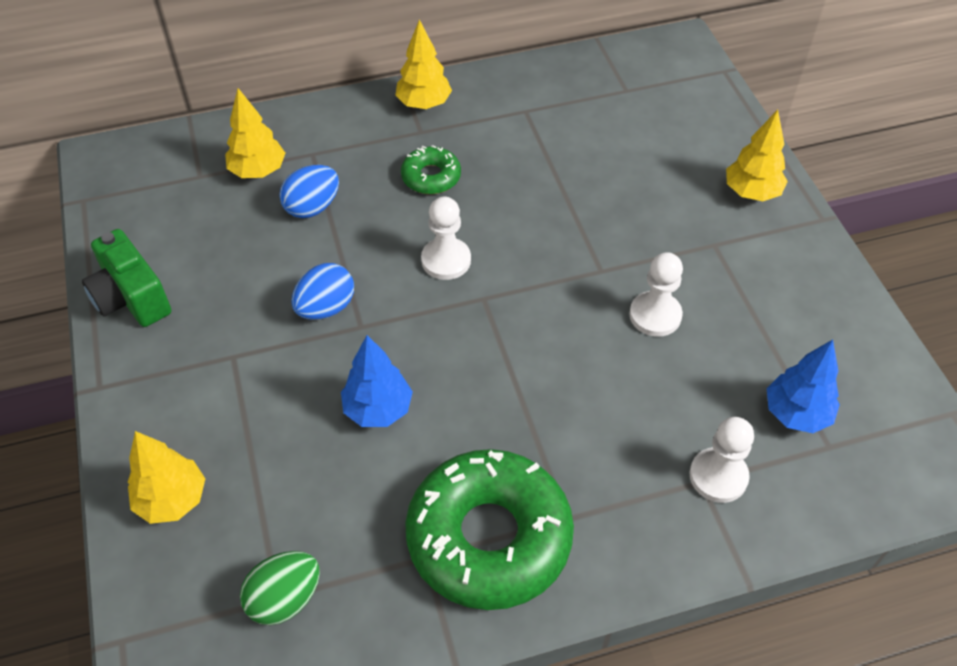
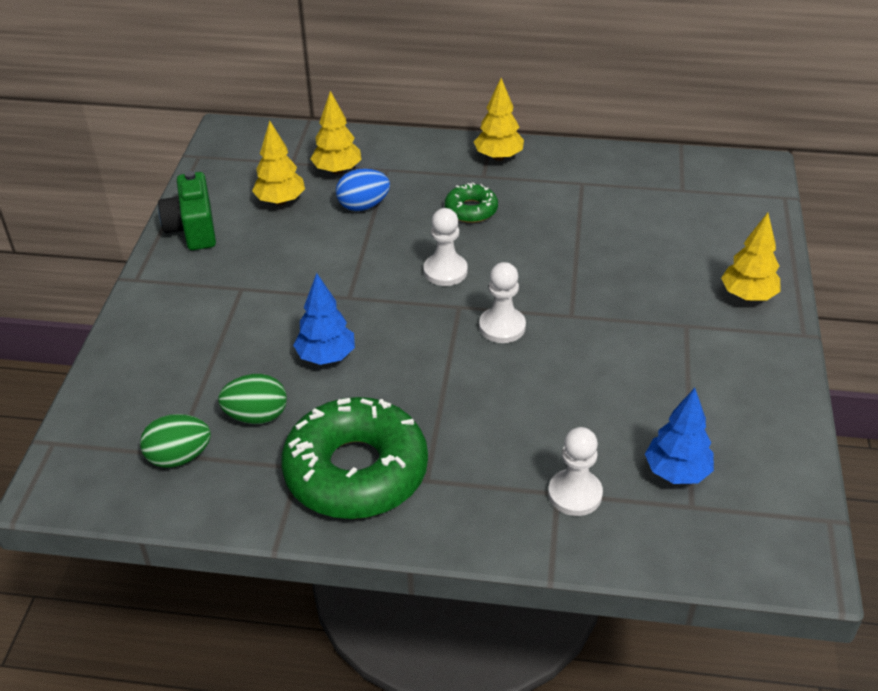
camera: 25 degrees right, 10 degrees down
yellow tree [128,431,205,524] -> yellow tree moved to [252,121,305,205]
blue egg [291,263,354,320] -> none
white pawn [630,252,683,337] -> white pawn moved to [479,262,526,343]
none -> green egg [218,374,287,424]

